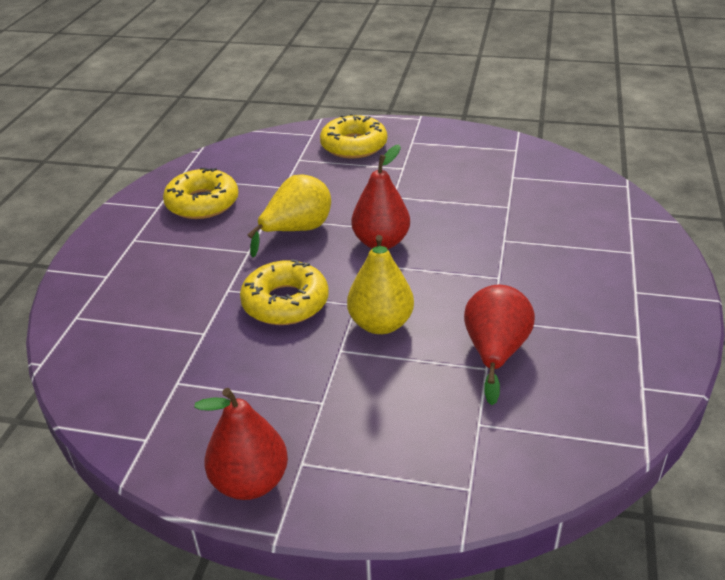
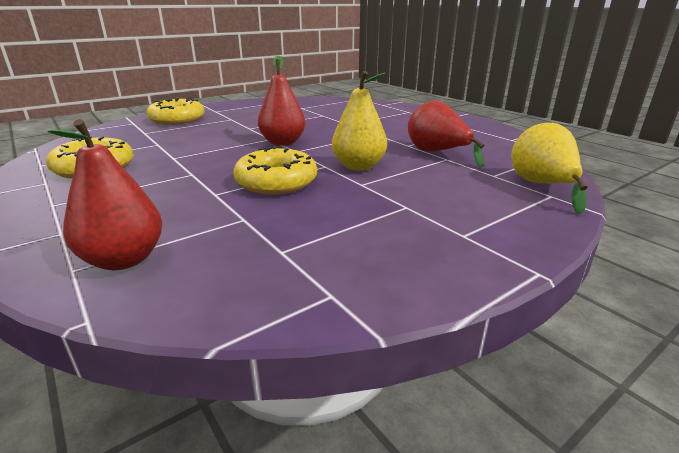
camera: 50 degrees left, 10 degrees down
red pear [194,388,288,500] -> red pear moved to [48,119,162,270]
yellow pear [248,174,331,257] -> yellow pear moved to [511,123,588,214]

